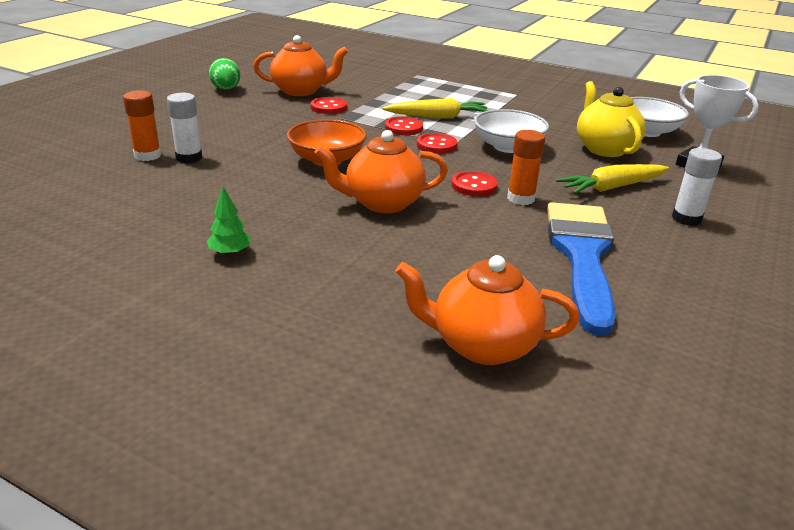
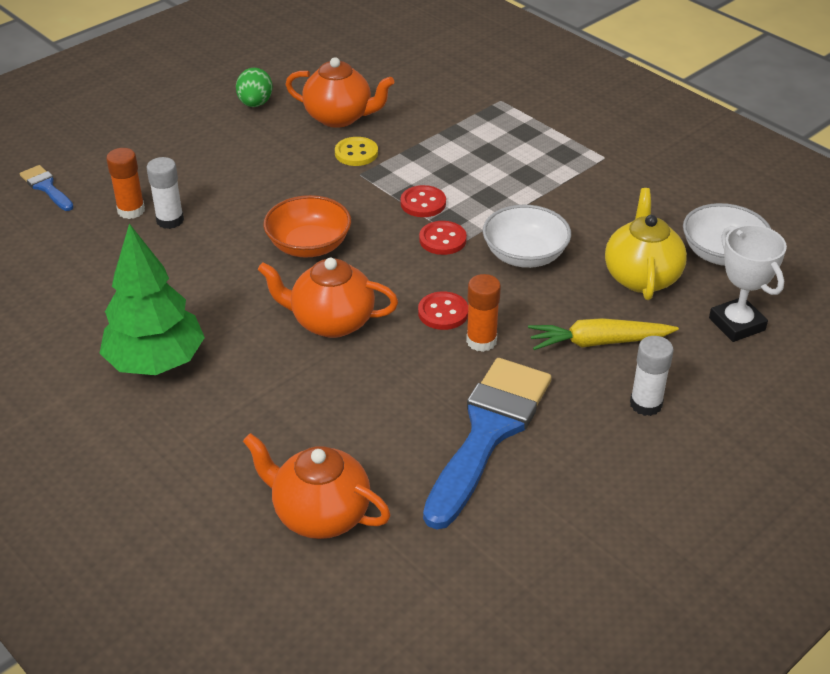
camera: 20 degrees right, 10 degrees up
green tree [207,187,251,256] -> green tree [99,223,205,375], size x2.47
red button [311,97,347,114] -> yellow button [335,137,378,166]
yellow carrot [382,98,488,119] -> none
none -> blue brush [20,165,74,211]

